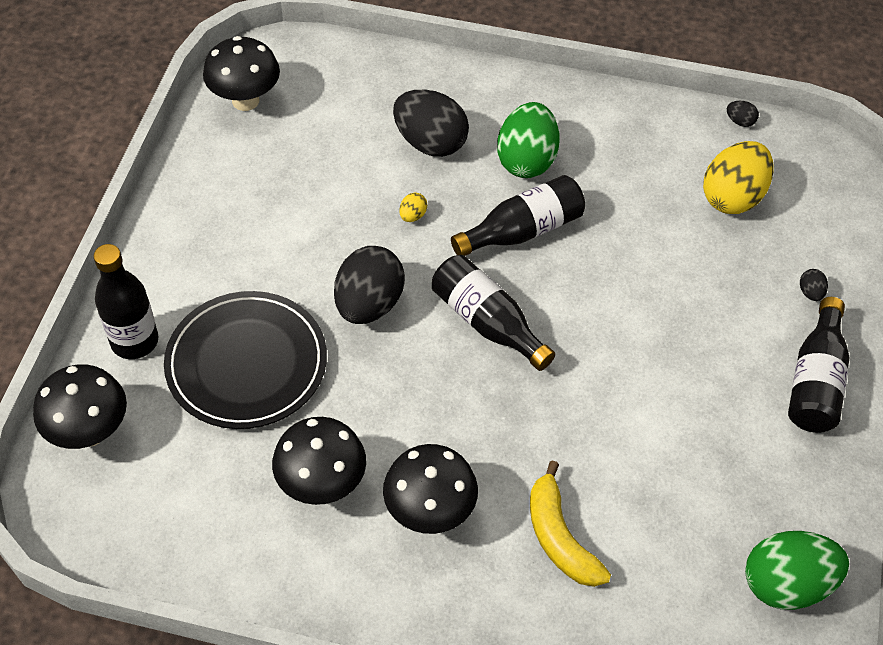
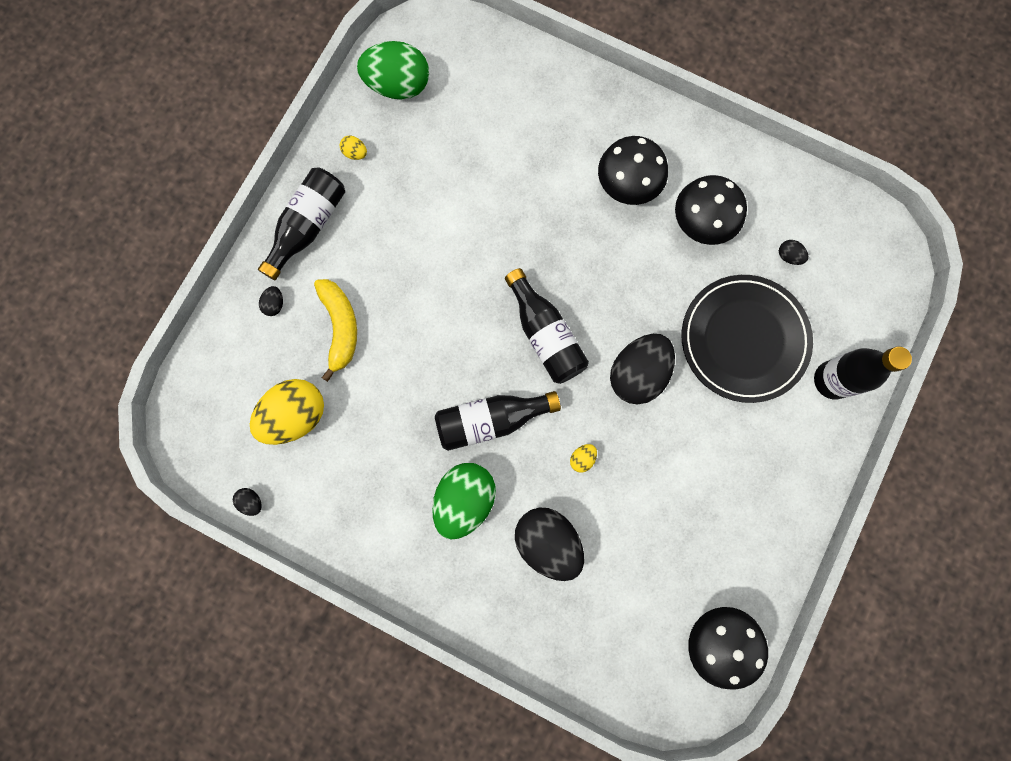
camera: 165 degrees left, 25 degrees up
black mushroom [33,364,127,449] -> none
yellow banana [530,460,611,587] -> yellow banana moved to [314,279,357,382]
none -> yellow egg [340,136,367,160]
none -> black egg [779,240,808,265]

